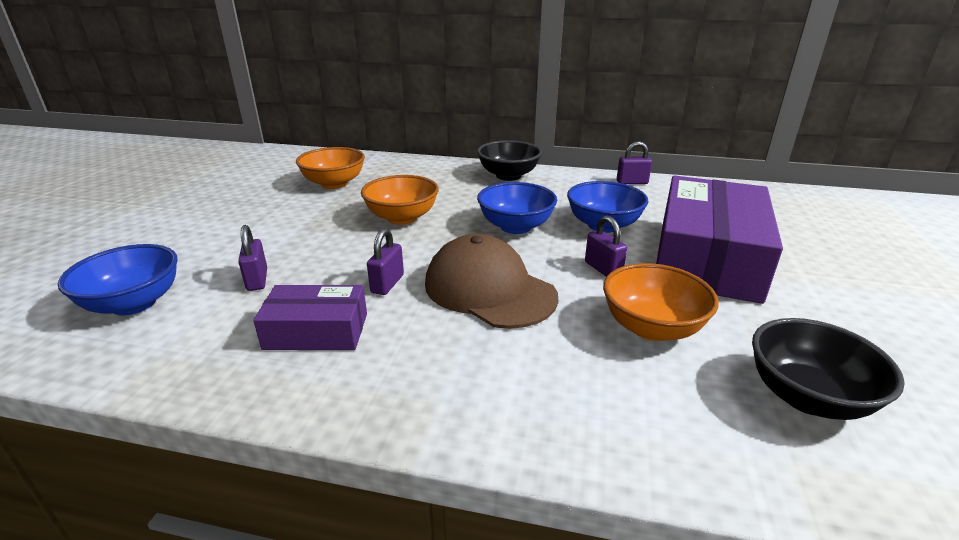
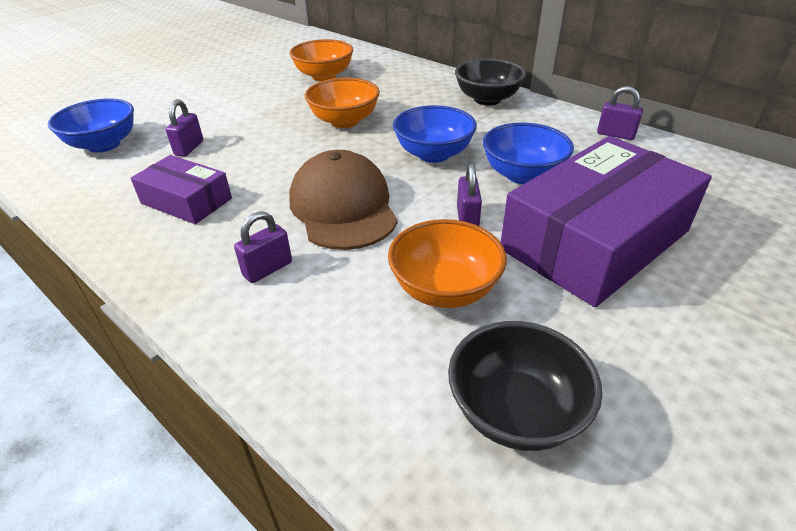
camera: 30 degrees right, 10 degrees up
purple padlock [367,228,404,295] -> purple padlock moved to [234,211,292,283]

